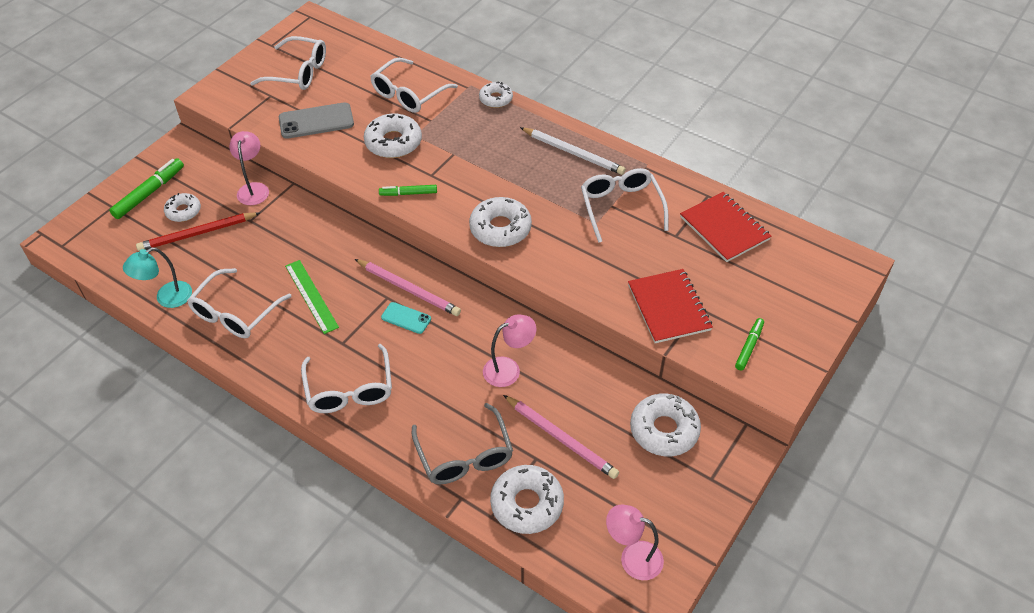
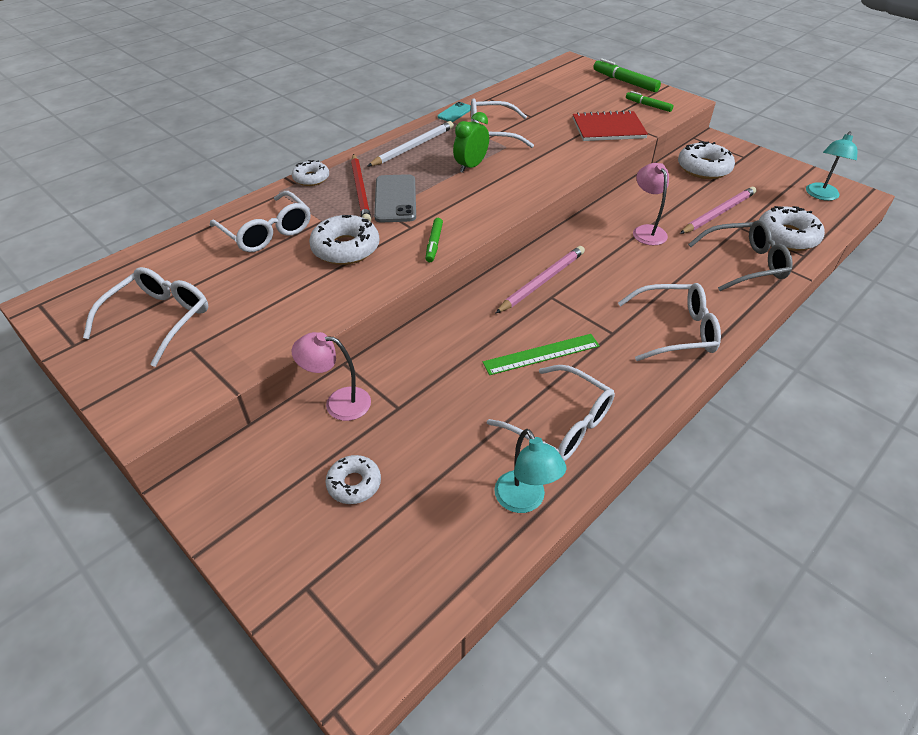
camera: 80 degrees left, 5 degrees down
green marker [109,158,184,219] -> green marker moved to [593,58,661,92]
red pencil [136,212,260,251] -> red pencil moved to [351,154,371,222]
grey phone [279,102,354,139] -> grey phone moved to [374,174,416,223]
turquoise phone [381,302,431,334] -> turquoise phone moved to [437,102,471,122]
white donut [469,197,532,247] -> none
pink lamp [606,505,664,580] -> turquoise lamp [806,132,857,201]
red notebook [680,192,771,262] -> none
none -> green clock [453,112,489,173]

